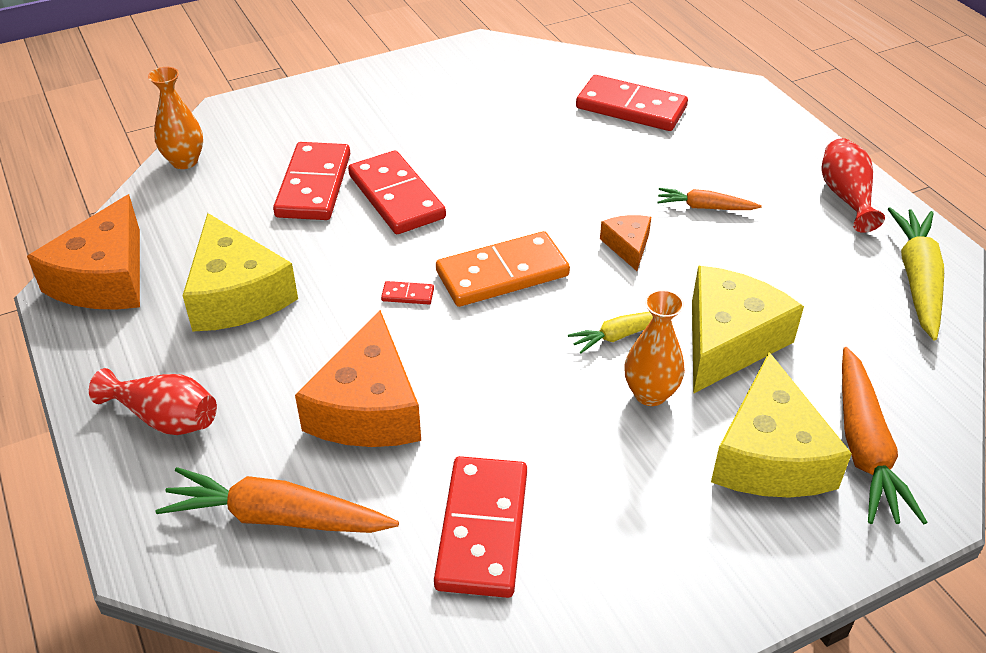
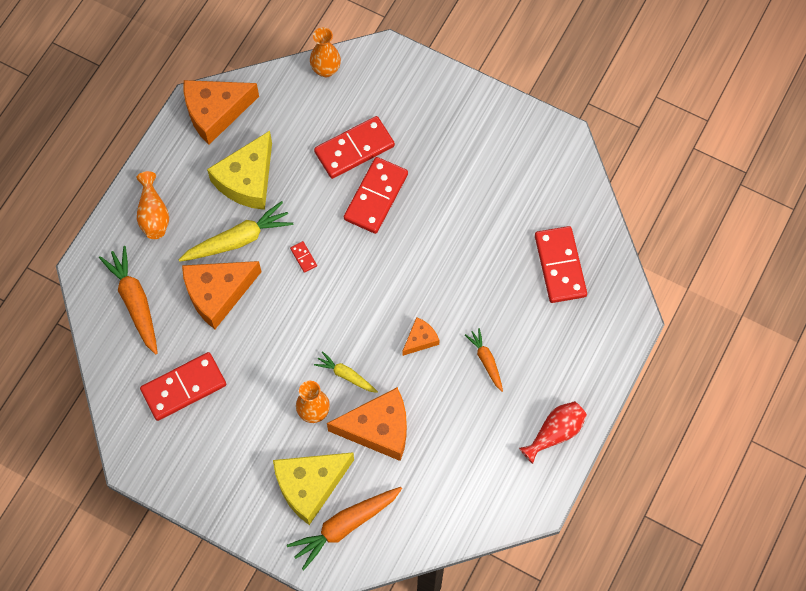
camera: 55 degrees right, 25 degrees up
red vase [89,368,217,435] -> orange vase [137,171,169,239]
orange domino [436,231,570,307] -> none
yellow cheese [692,266,804,394] -> orange cheese [327,387,407,461]
yellow carrot [888,207,944,341] -> yellow carrot moved to [179,201,293,262]

